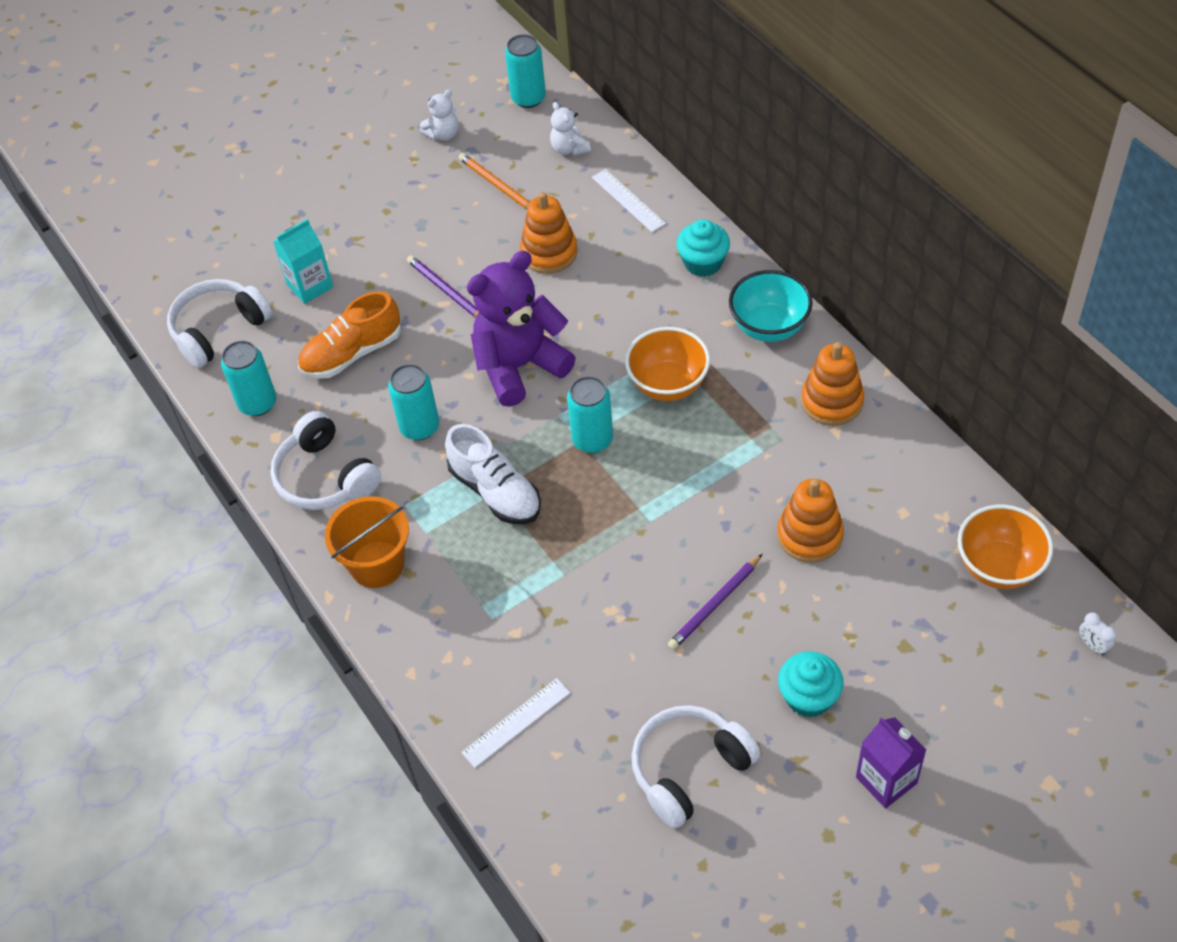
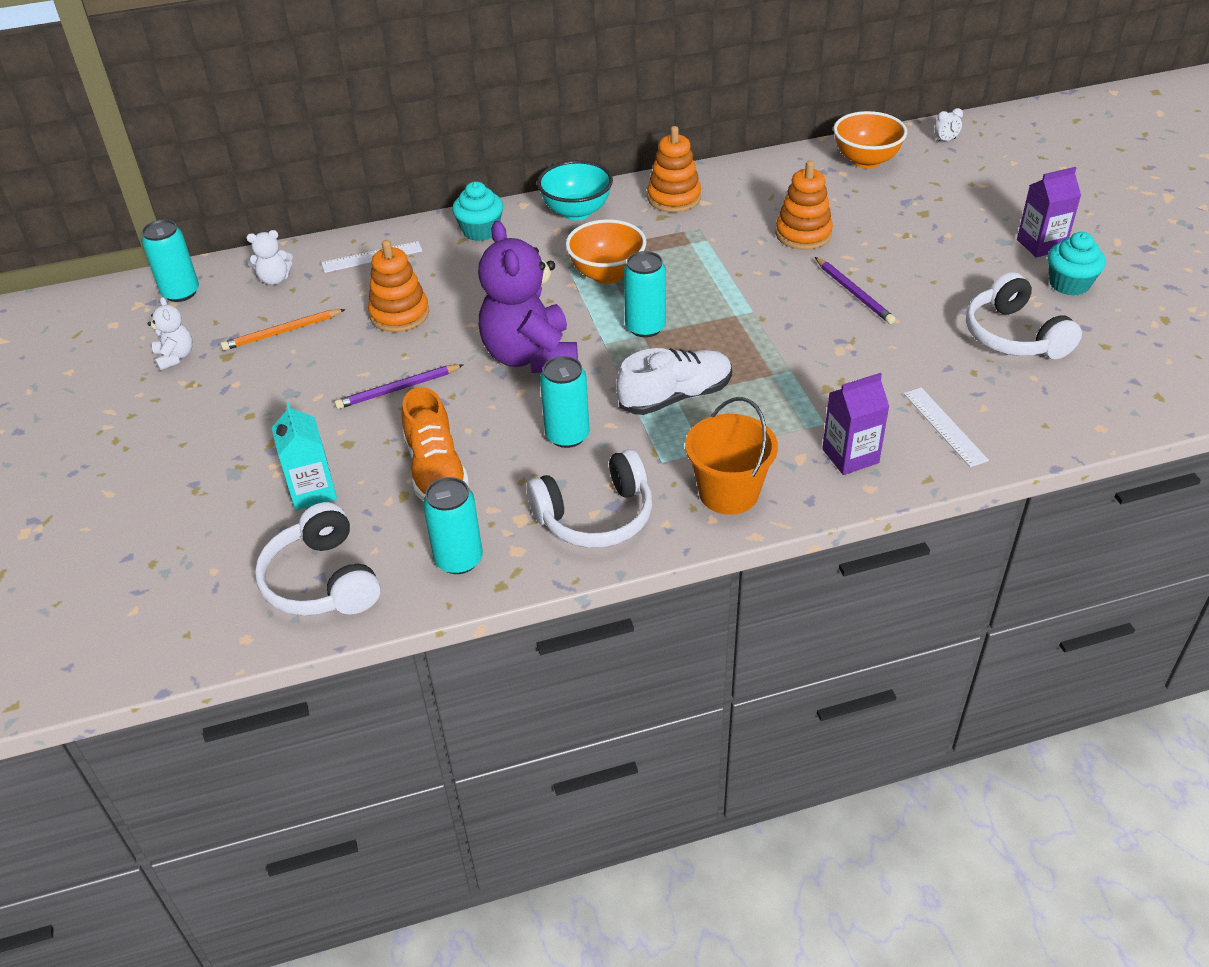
camera: 75 degrees left, 10 degrees down
turquoise cupcake [778,652,844,717] -> turquoise cupcake moved to [1048,232,1106,296]
none -> purple carton [822,373,889,475]

